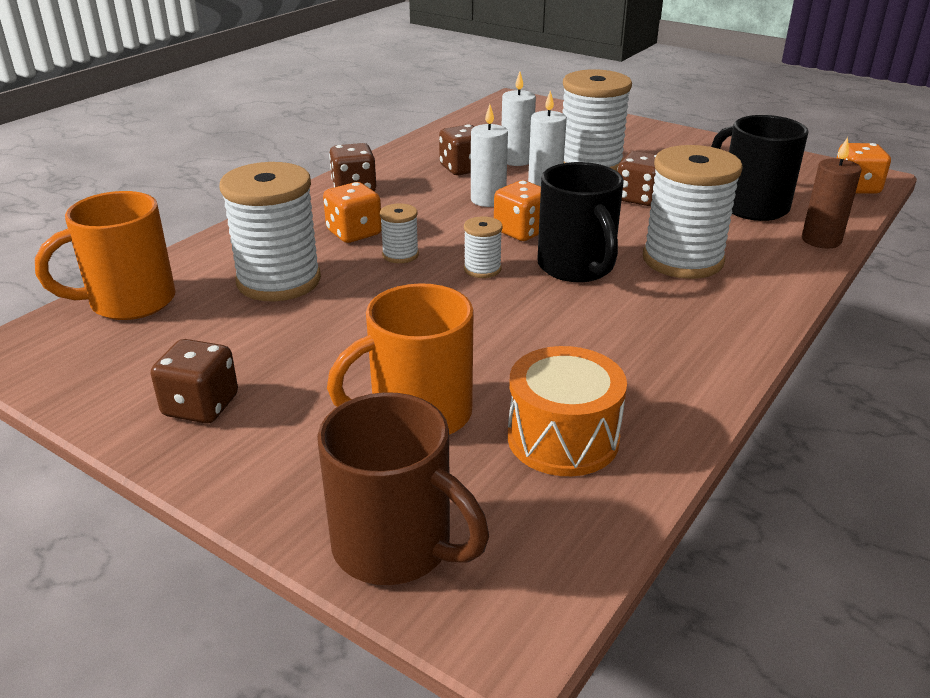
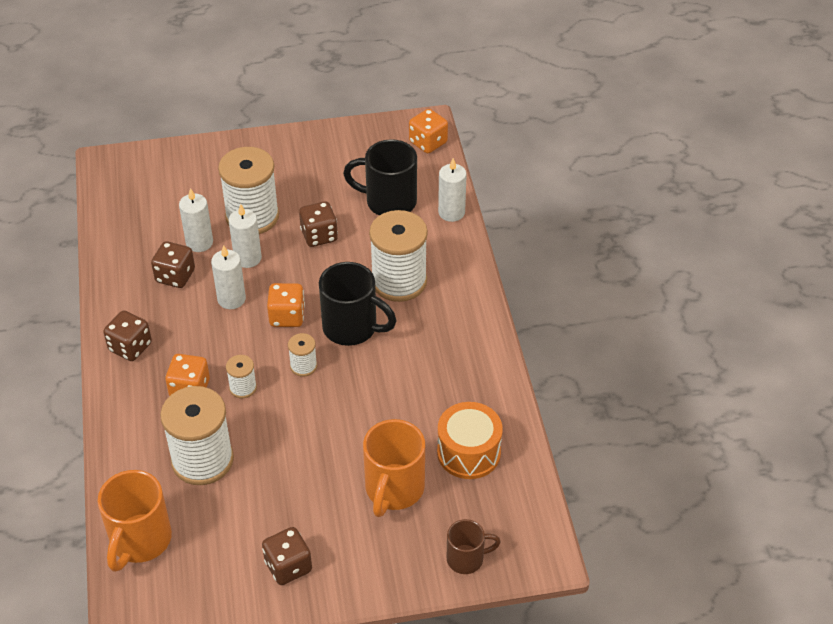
camera: 45 degrees left, 15 degrees up
brown mug [317,392,489,585] -> brown mug [447,519,501,574], size x0.59
brown candle [802,137,861,249] -> white candle [438,158,467,222]

